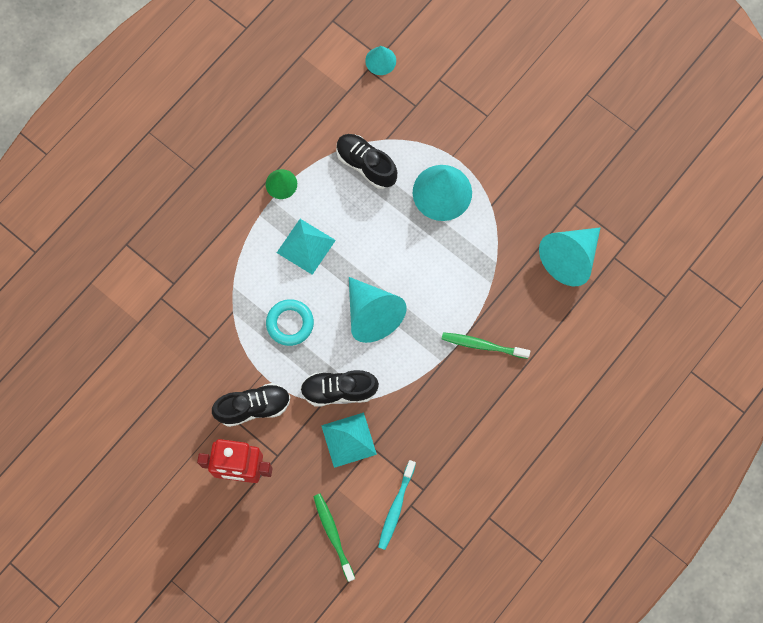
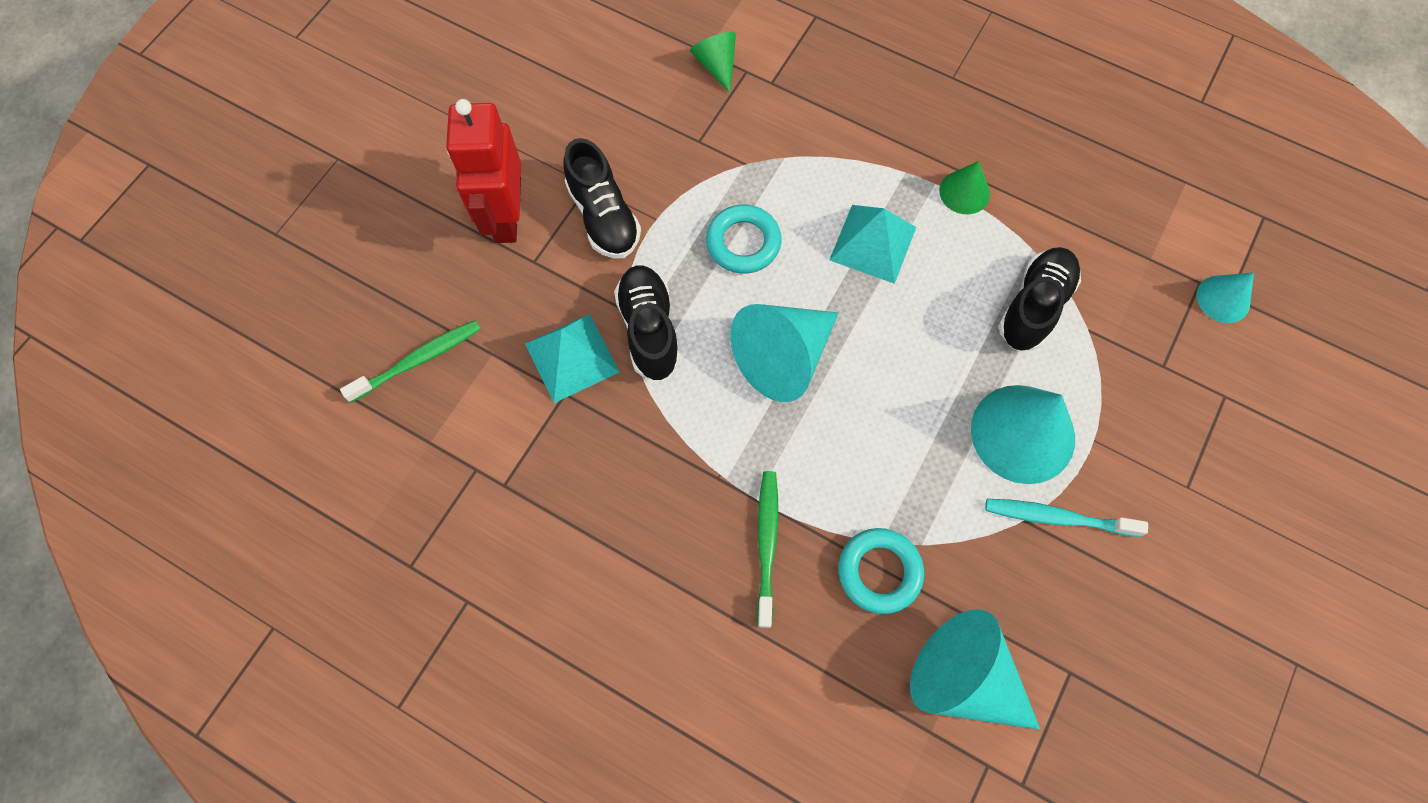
camera: 80 degrees right, 5 degrees down
turquoise toothbrush [378,460,416,550] -> turquoise toothbrush moved to [985,499,1148,537]
none -> green cone [690,32,736,93]
none -> turquoise ring [838,528,924,614]

